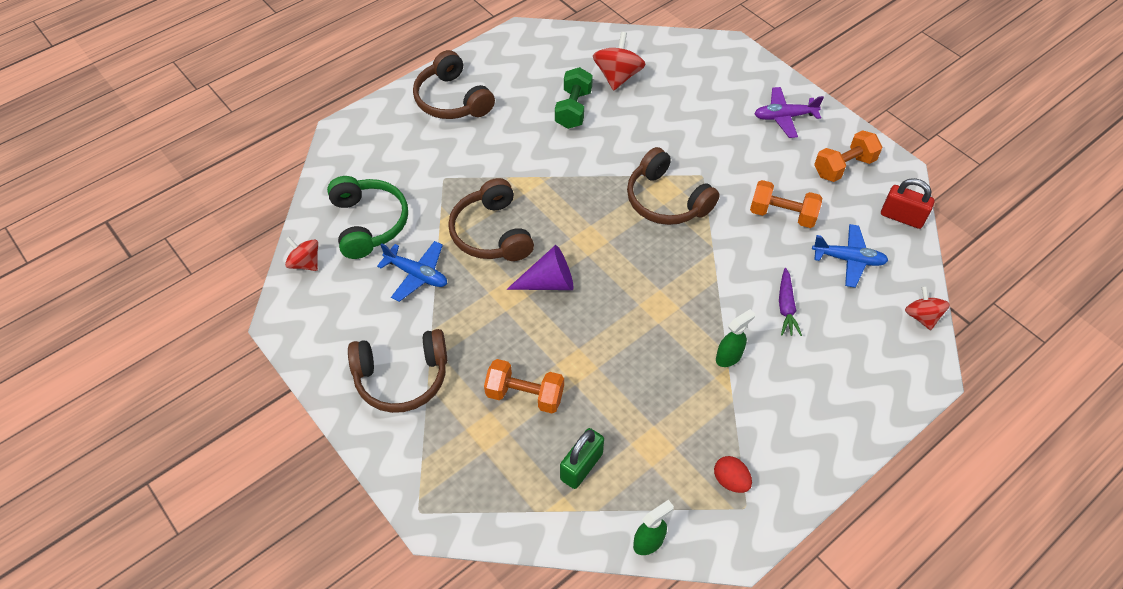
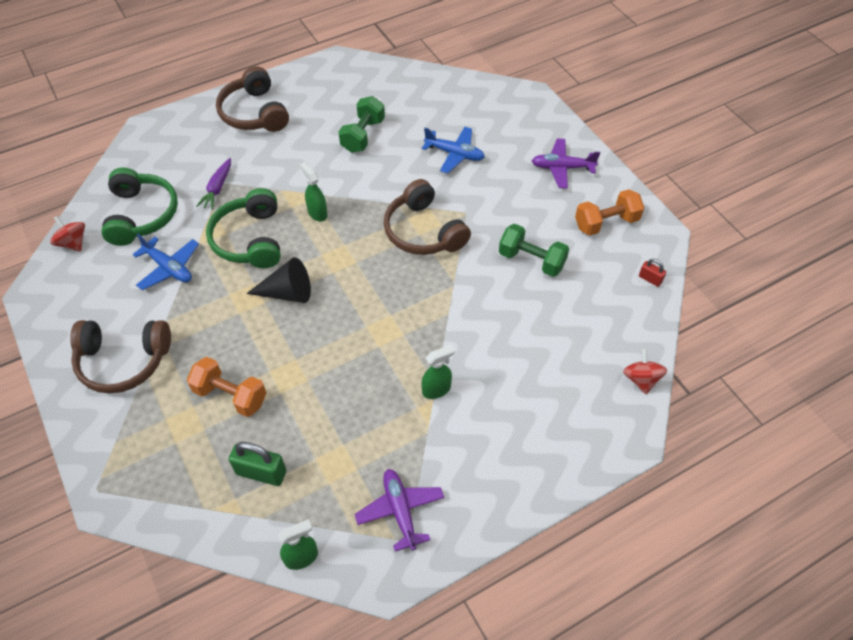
camera: 10 degrees right, 0 degrees up
brown headphones [448,178,534,261] -> green headphones [206,188,281,268]
purple cone [507,245,574,290] -> black cone [246,257,311,303]
green padlock [560,428,604,489] -> green padlock turned 60 degrees clockwise [229,442,286,486]
red spinning top [593,32,646,90] -> none
red egg [714,456,752,493] -> purple plane [355,469,444,551]
orange dumbbell [750,180,822,228] -> green dumbbell [499,224,569,277]
purple carrot [779,268,802,336] -> purple carrot moved to [196,158,231,210]
blue plane [812,224,889,288] -> blue plane moved to [422,127,485,174]
red padlock [881,178,935,229] -> red padlock [639,259,666,287], size x0.55
none -> green spray bottle [300,162,328,222]

